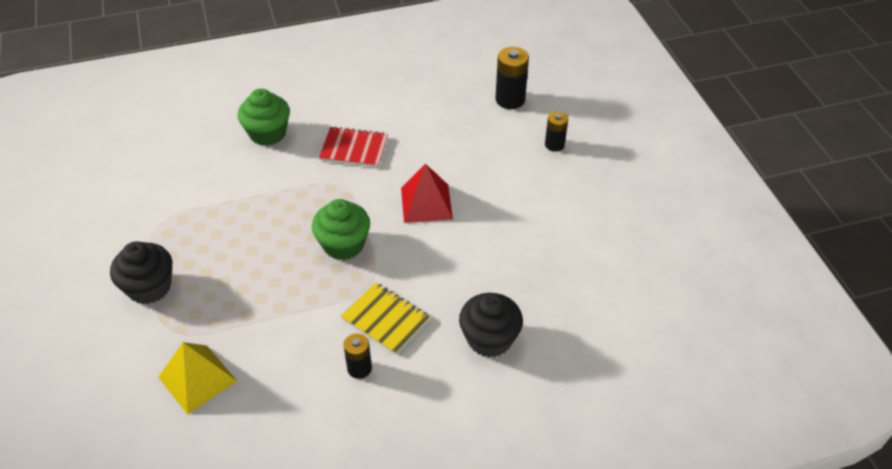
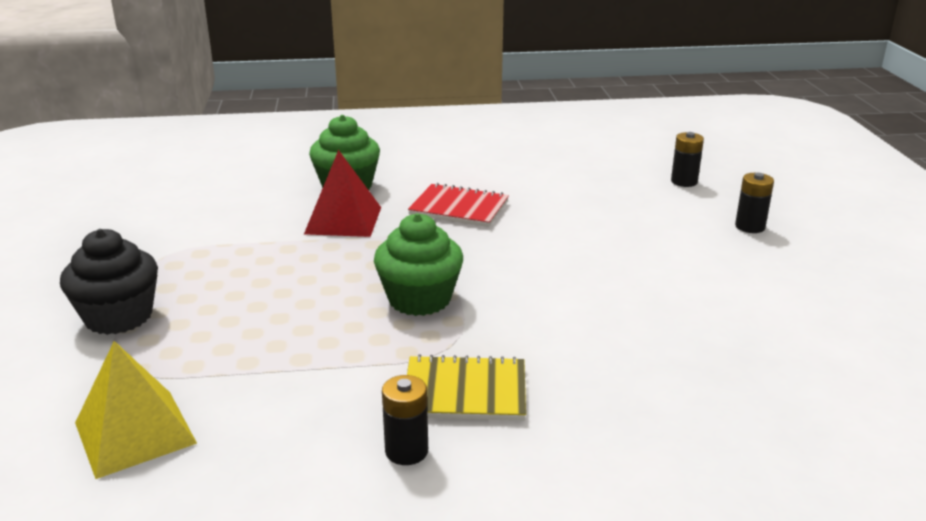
camera: 10 degrees right, 20 degrees down
yellow notebook [341,283,430,355] -> yellow notebook turned 45 degrees counterclockwise [407,354,526,421]
red pyramid [401,164,453,223] -> red pyramid moved to [304,150,381,237]
black cupcake [459,293,523,357] -> none
black battery [495,47,529,109] -> black battery [671,132,704,187], size x0.63

